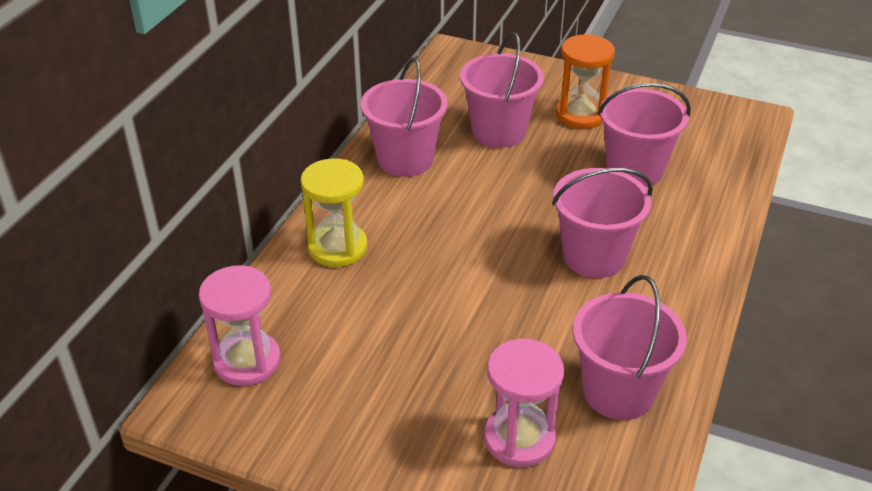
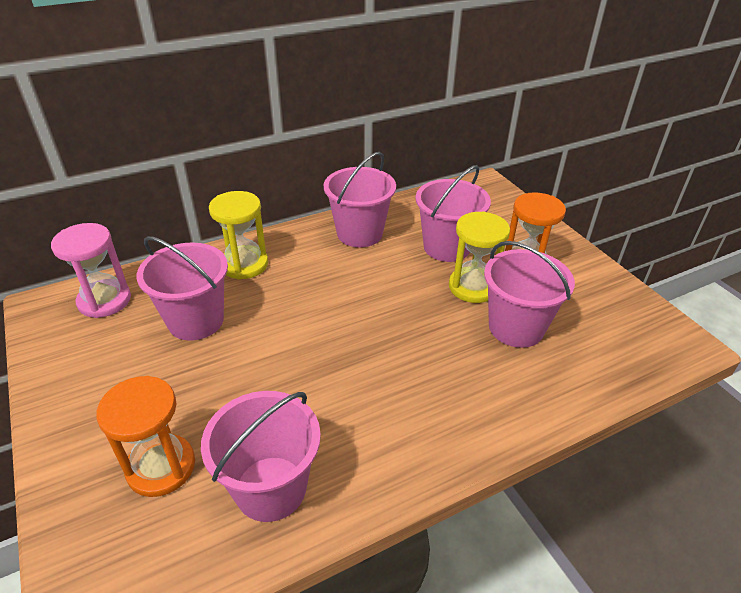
camera: 40 degrees right, 0 degrees up
pink hourglass [484,339,564,467] -> orange hourglass [96,376,195,497]
pink bucket [552,168,653,278] -> pink bucket moved to [137,236,228,341]
none -> yellow hourglass [449,211,510,303]

